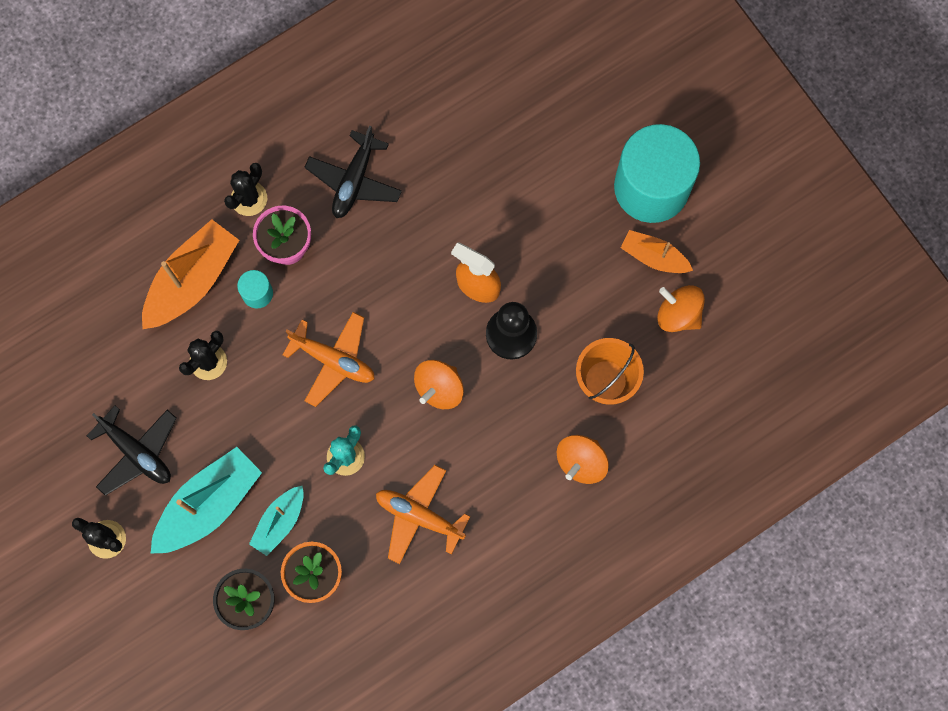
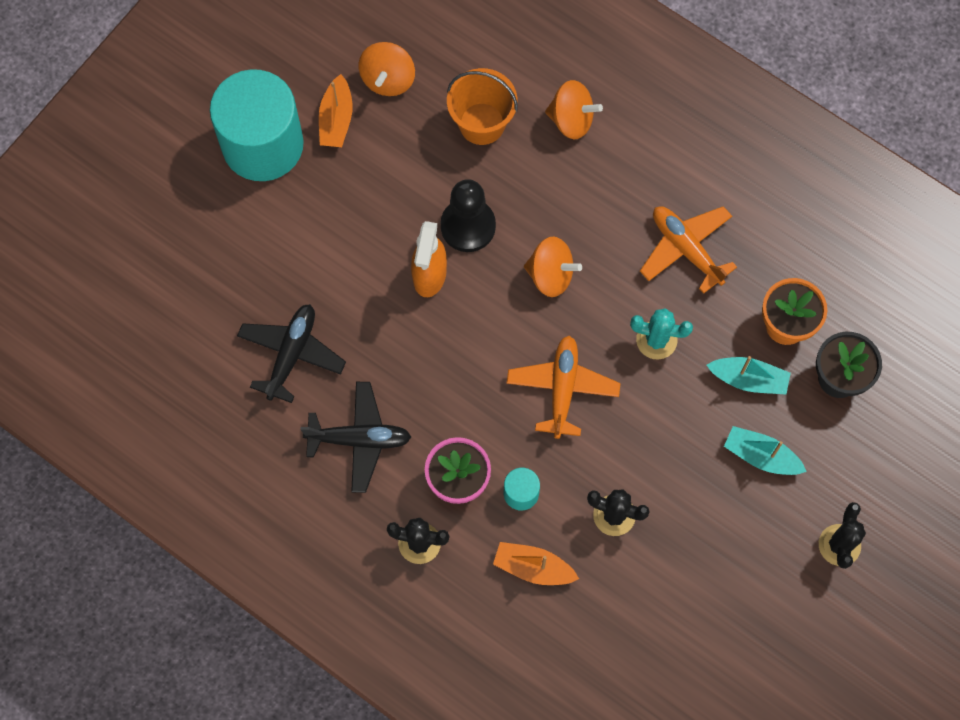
camera: 110 degrees left, 5 degrees down
black plane [87,406,177,496] -> black plane moved to [237,304,346,403]
orange boat [142,219,239,329] -> orange boat [493,542,579,585], size x0.58
turquoise boat [151,447,262,554] -> turquoise boat [724,426,807,475], size x0.58
orange plane [376,465,470,564] -> orange plane turned 135 degrees clockwise [640,206,737,294]

